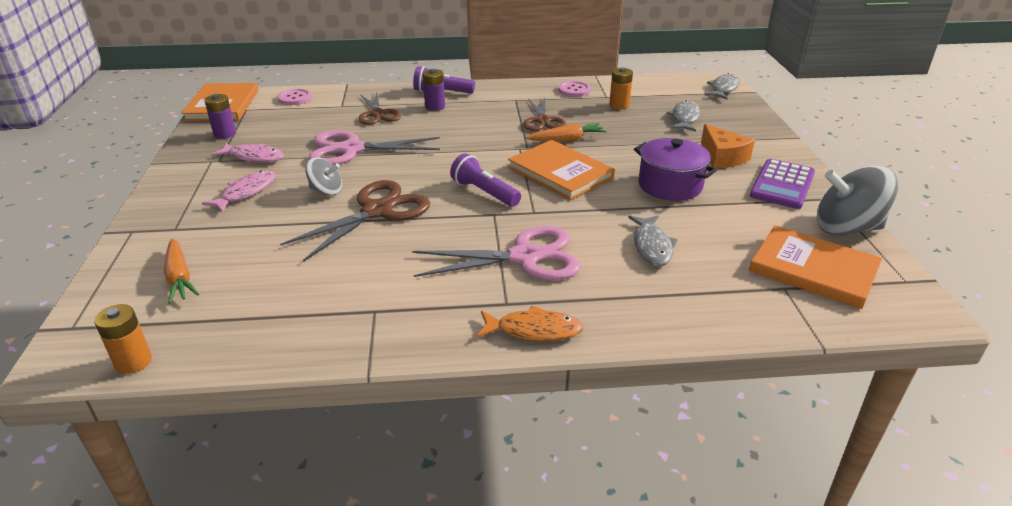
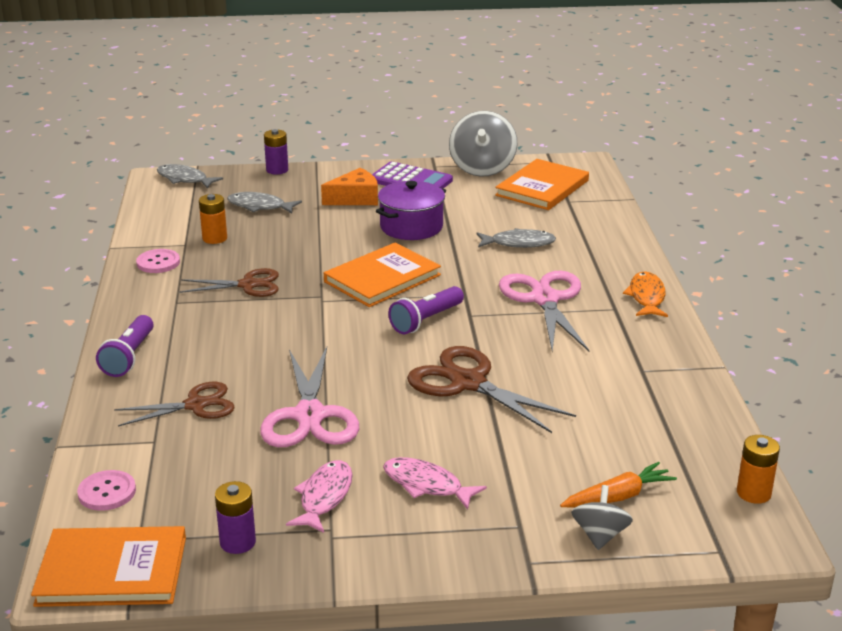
camera: 90 degrees left, 5 degrees down
grey spinning top [305,158,342,195] -> grey spinning top moved to [571,485,633,550]
purple battery [423,69,445,111] -> purple battery moved to [264,129,288,175]
orange carrot [526,123,607,141] -> none

